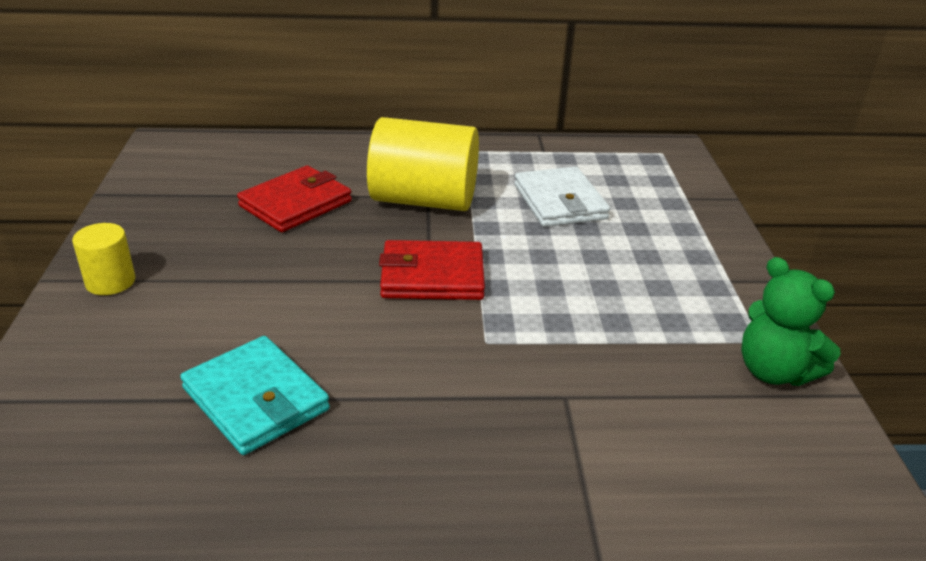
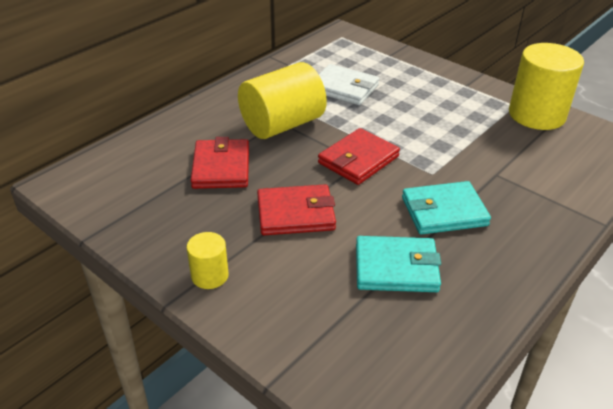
camera: 45 degrees left, 5 degrees up
green teddy bear [741,257,841,386] -> yellow cylinder [509,43,584,130]
none -> red wallet [257,184,336,235]
none -> turquoise wallet [402,181,491,235]

